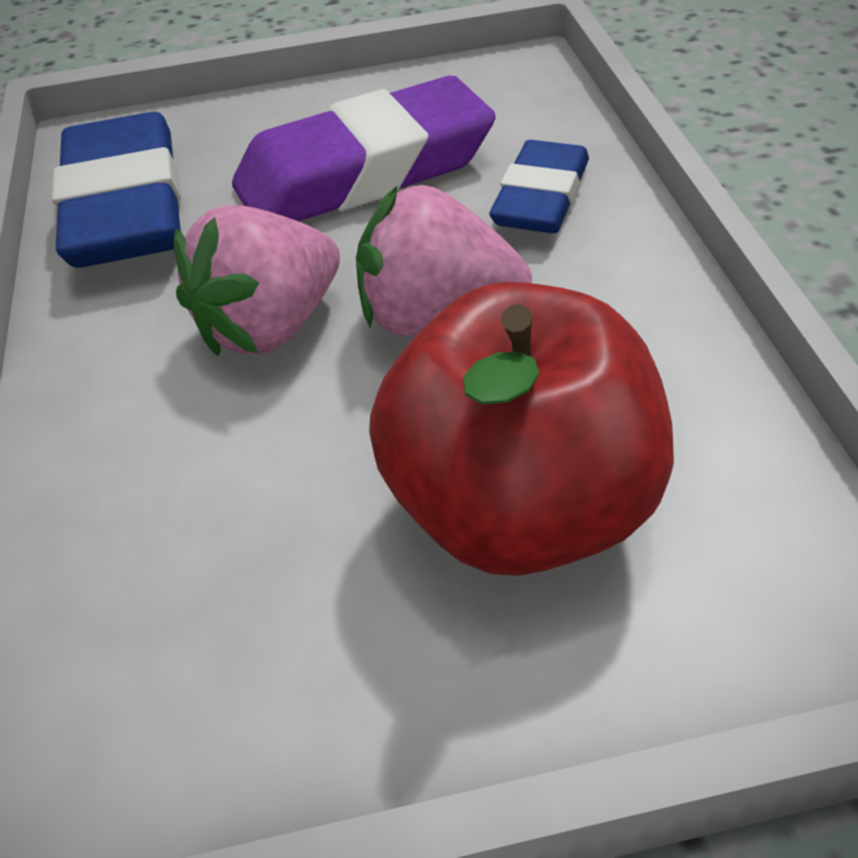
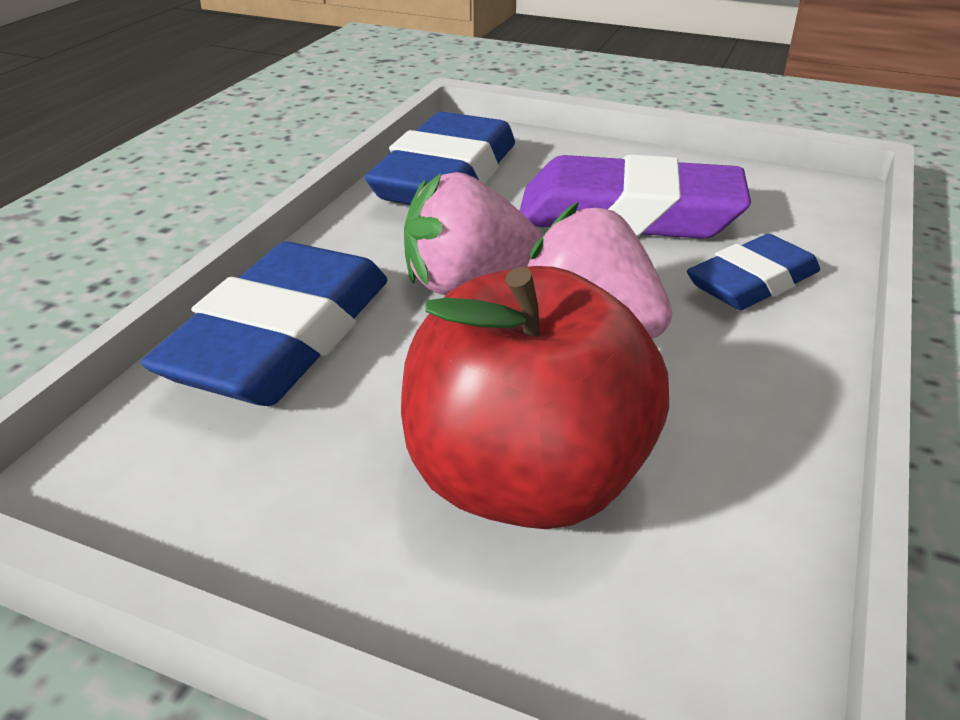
camera: 30 degrees right, 10 degrees down
none -> blue eraser [141,242,387,406]

